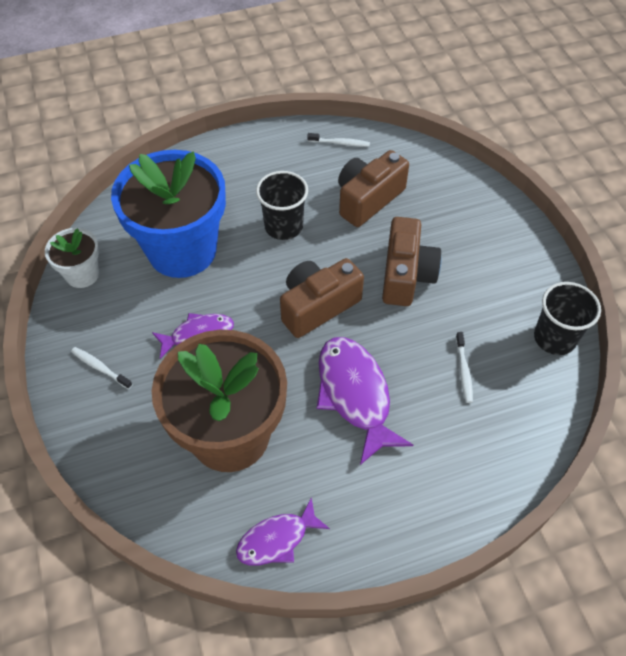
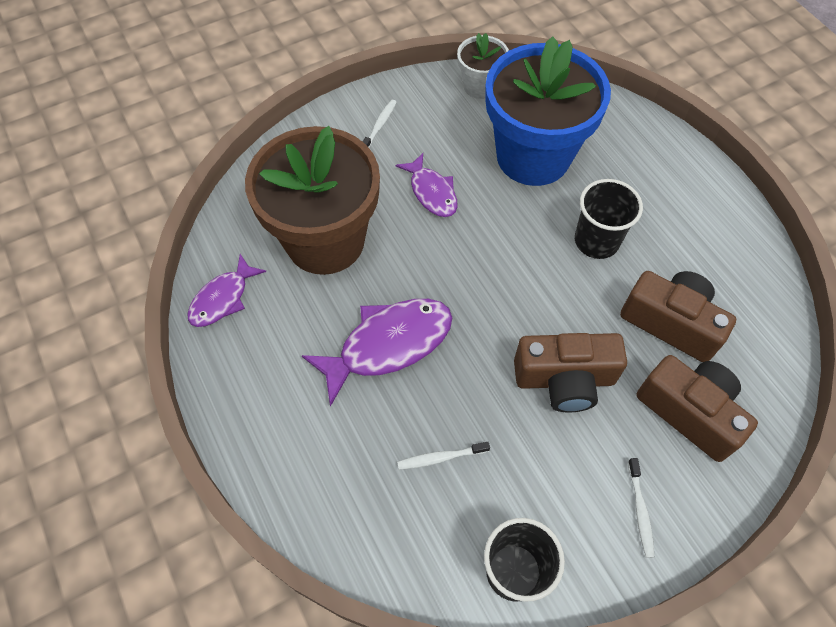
camera: 80 degrees right, 5 degrees up
purple fish [236,497,330,566] -> purple fish turned 105 degrees counterclockwise [188,254,266,327]
brown camera [280,258,364,338] -> brown camera moved to [637,355,758,462]
white toothbrush [307,133,370,147] -> white toothbrush moved to [628,458,654,558]

